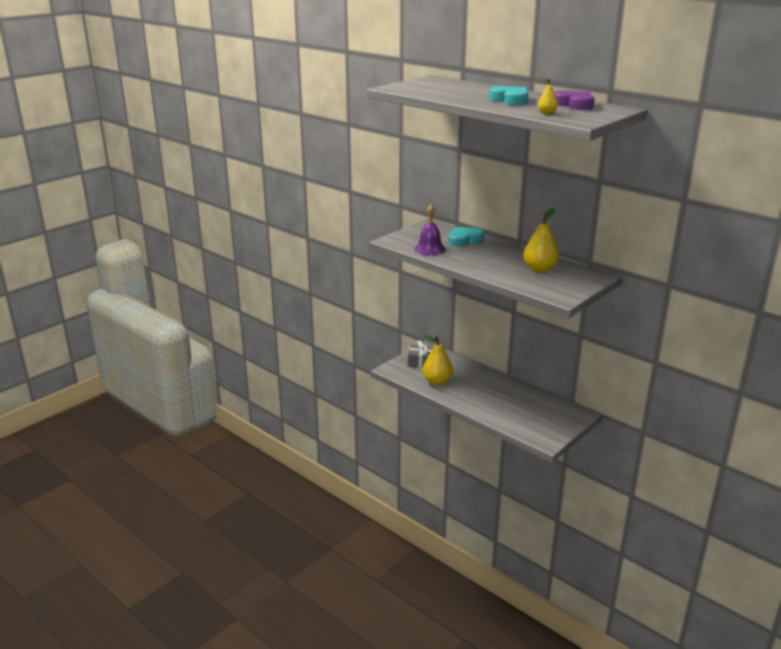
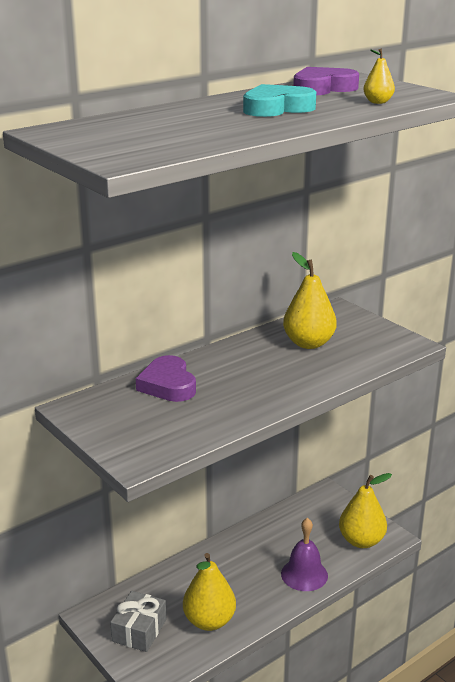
camera: 80 degrees left, 0 degrees up
purple bell [414,204,446,255] -> purple bell moved to [281,518,328,591]
turquoise heart [448,227,484,247] -> purple heart [136,355,196,402]
none -> yellow pear [339,473,392,548]

